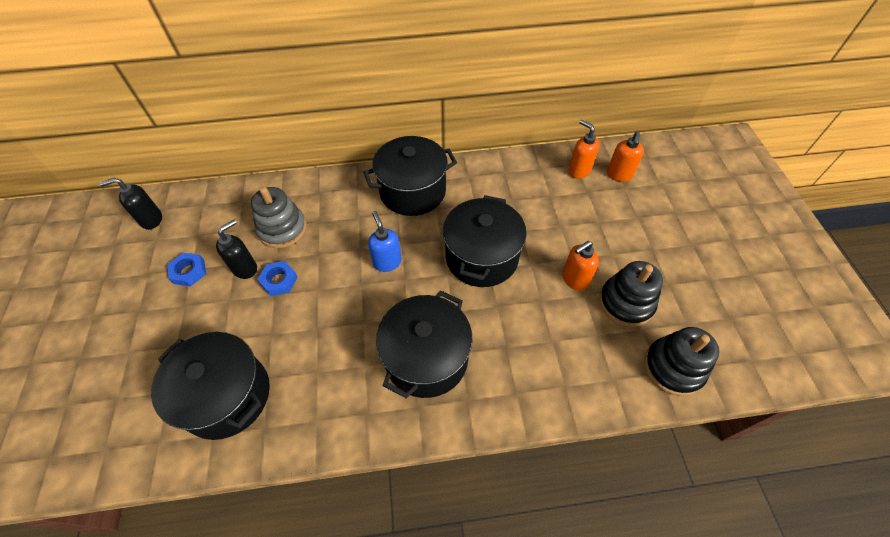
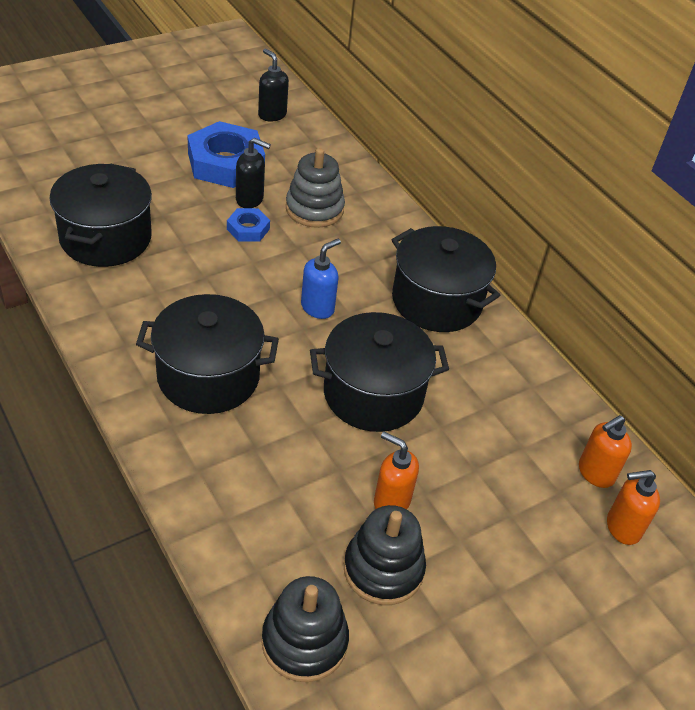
camera: 60 degrees right, 10 degrees down
blue nut [167,253,206,286] -> blue nut [187,121,265,188], size x2.02
orange soap dispenser [568,120,600,178] -> orange soap dispenser turned 150 degrees counterclockwise [579,415,632,488]

